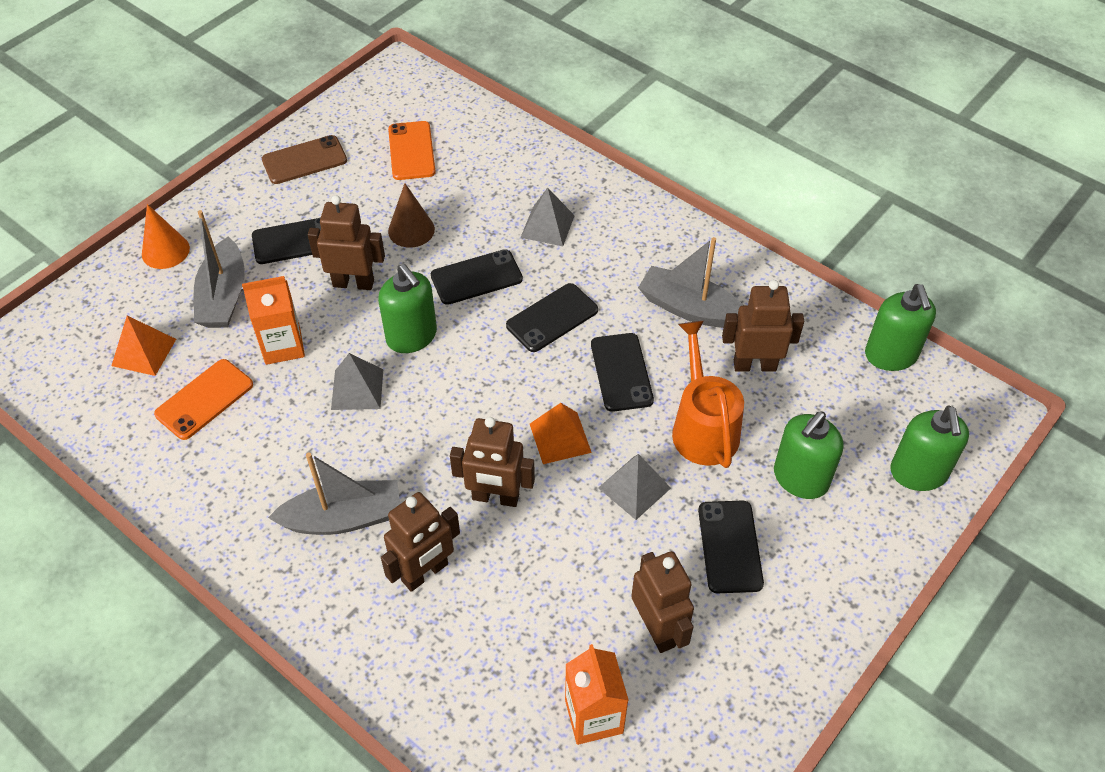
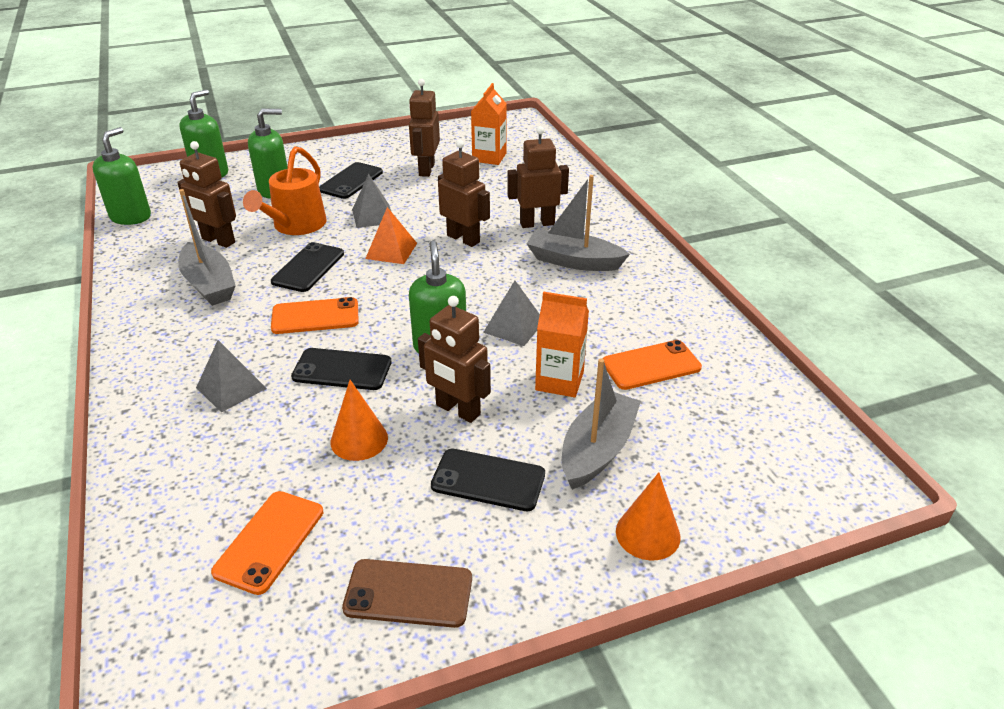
camera: 150 degrees left, 15 degrees down
orange pyramid [111,316,176,376] -> none
brown cone [388,183,435,247] -> orange cone [330,380,388,461]
black phone [506,283,598,352] -> orange phone [271,297,359,334]

